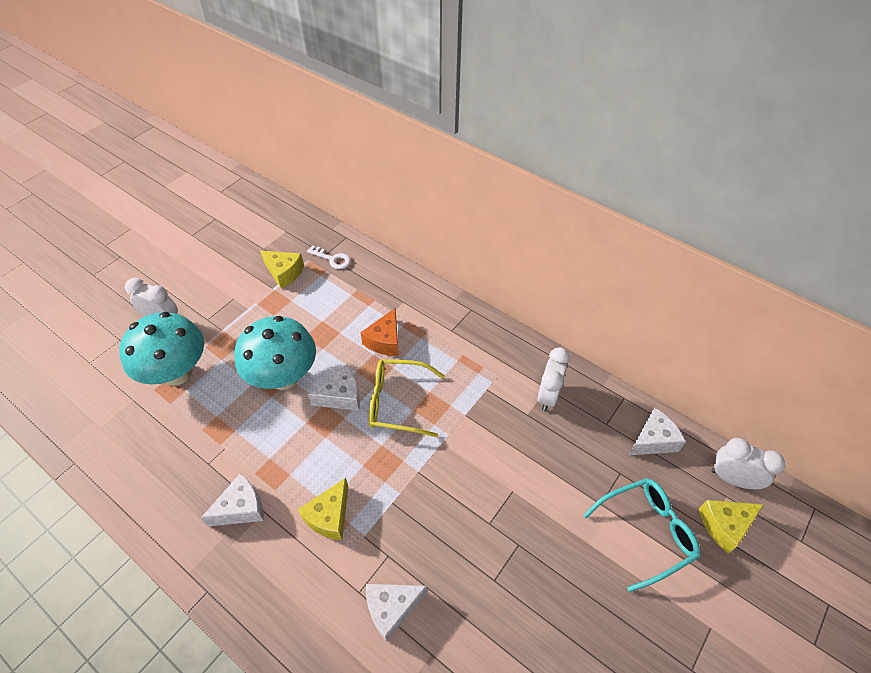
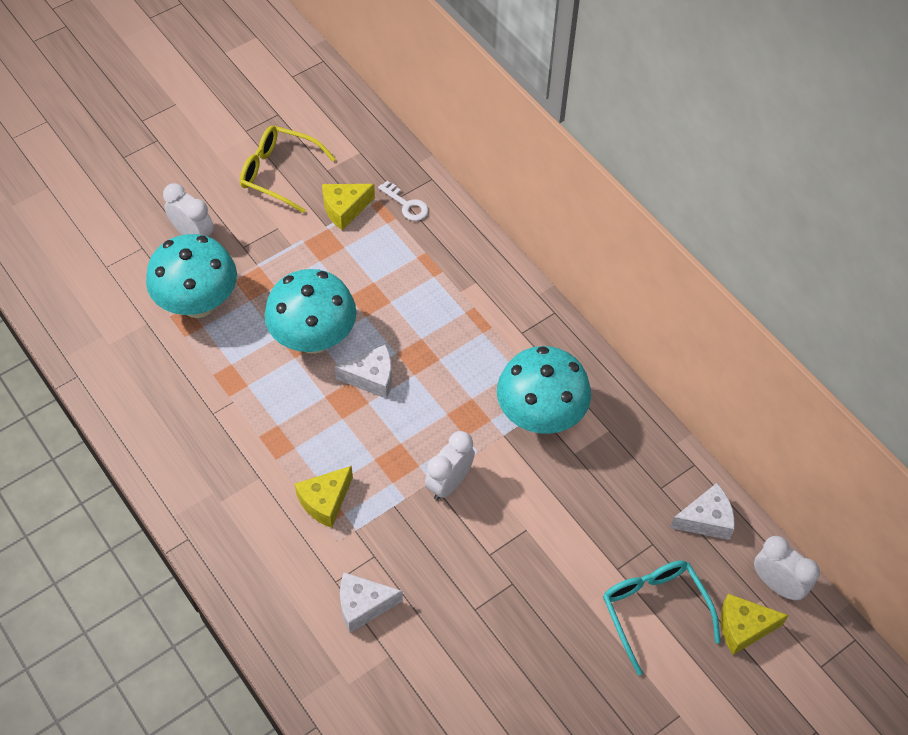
camera: 15 degrees right, 5 degrees up
white cheese [201,473,264,526] -> none
yellow cheese [260,251,304,289] -> yellow cheese turned 105 degrees clockwise [322,184,375,230]
orange cheese [360,308,399,356] -> none
yellow glasses [369,359,444,437] -> yellow glasses moved to [240,126,336,213]
white clock [537,347,570,411] -> white clock moved to [425,431,475,500]
turquoise glasses [583,478,700,592] -> turquoise glasses turned 105 degrees counterclockwise [603,560,720,675]
none -> turquoise mushroom [497,346,591,434]

